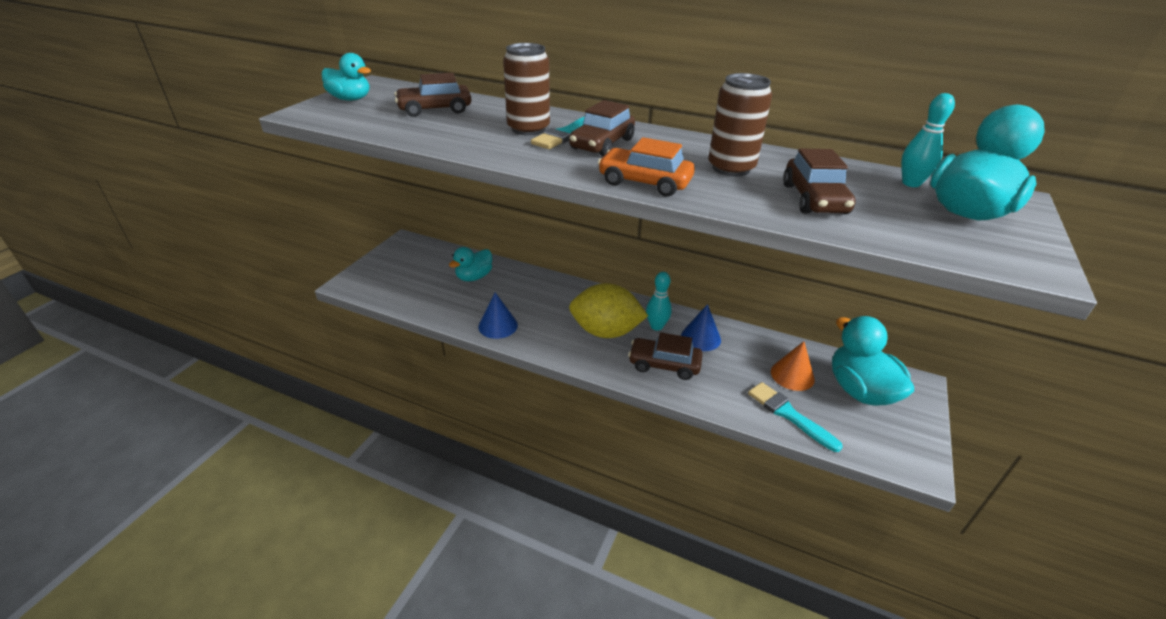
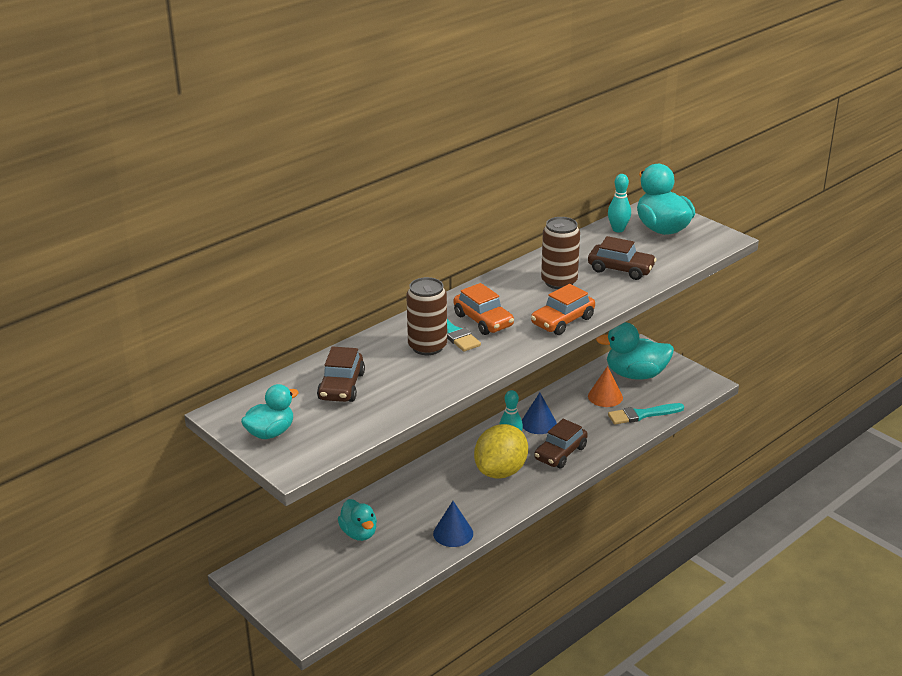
camera: 65 degrees left, 5 degrees down
brown car [569,100,635,157] -> orange car [454,283,514,335]

